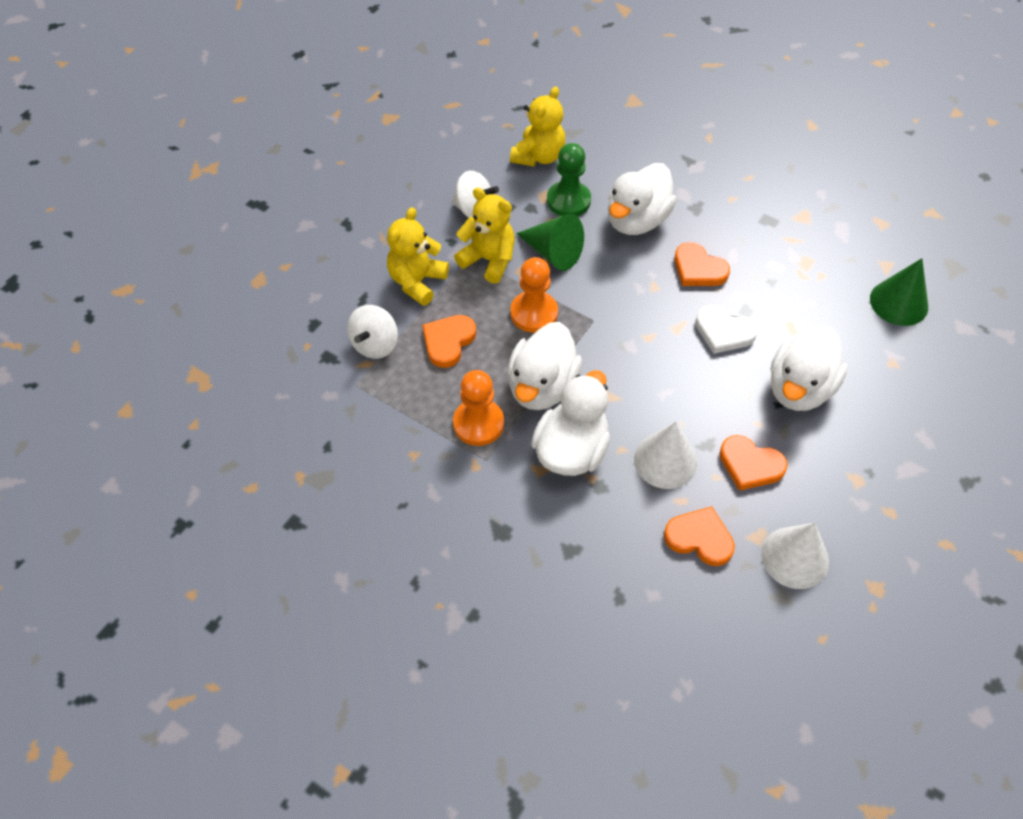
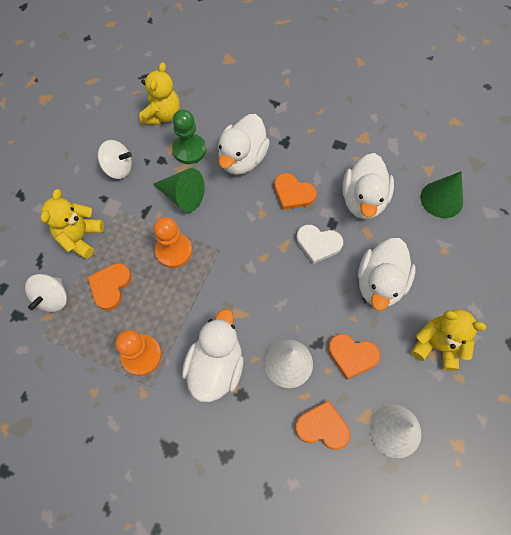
camera: 10 degrees left, 10 degrees up
yellow teddy bear [454,188,515,284] -> yellow teddy bear moved to [411,309,486,371]
white duck [507,322,582,410] -> white duck moved to [342,153,394,219]

